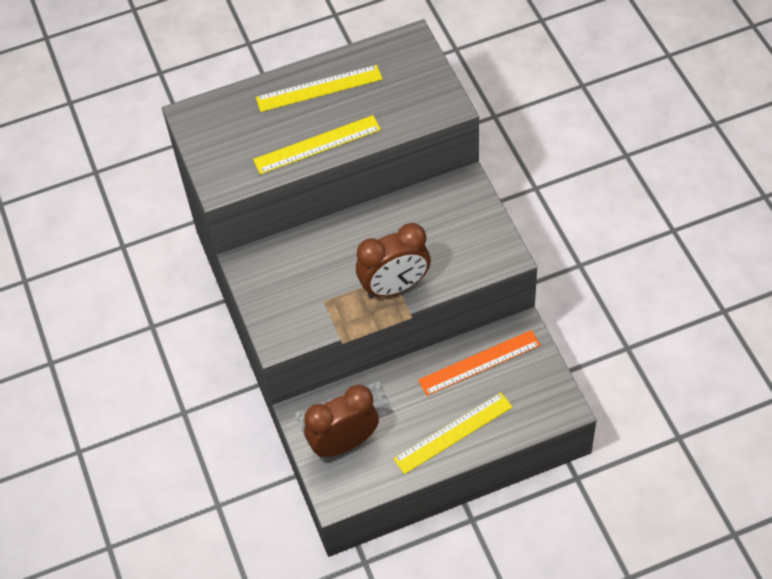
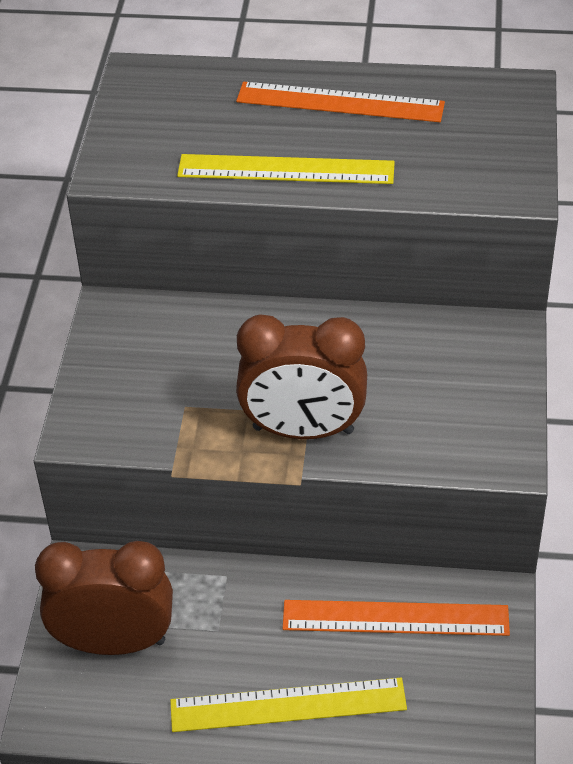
camera: 25 degrees right, 10 degrees down
yellow ruler [256,65,383,112] -> orange ruler [236,82,445,122]

